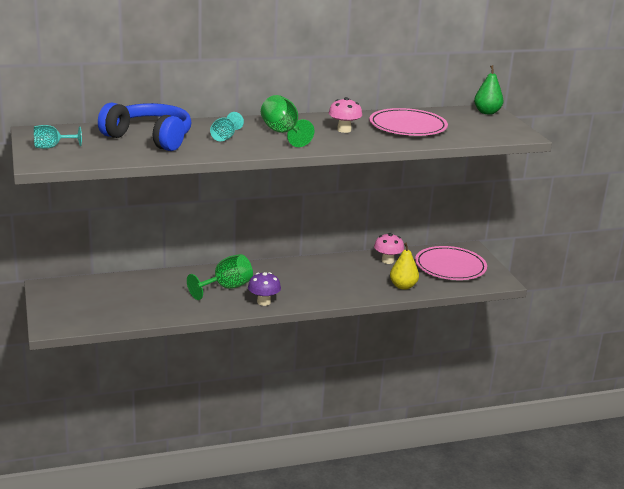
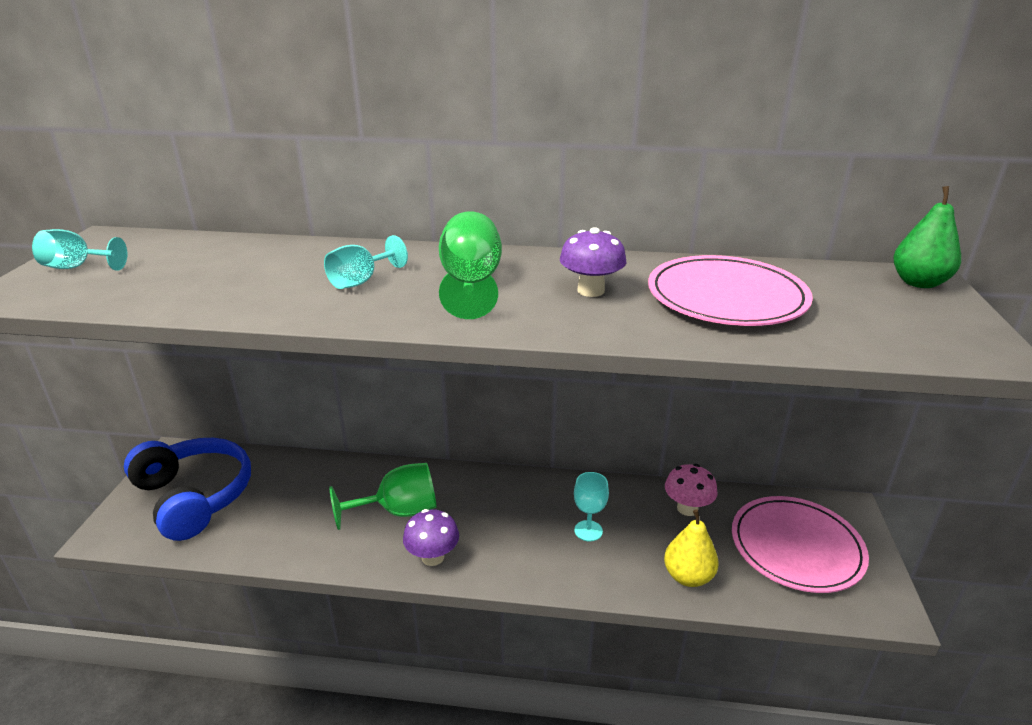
camera: 25 degrees right, 5 degrees up
blue headphones [98,102,191,151] -> blue headphones moved to [124,438,251,541]
pink mushroom [329,97,362,133] -> purple mushroom [560,227,627,297]
none -> turquoise goblet [574,472,609,541]

